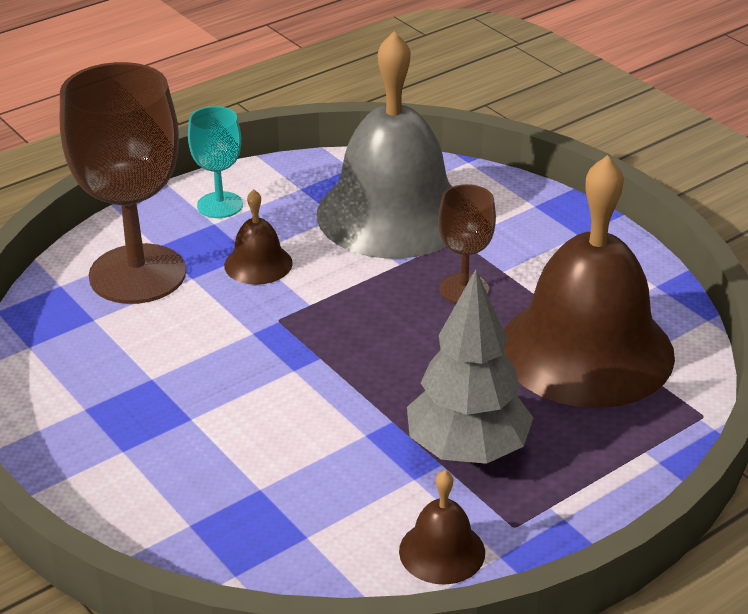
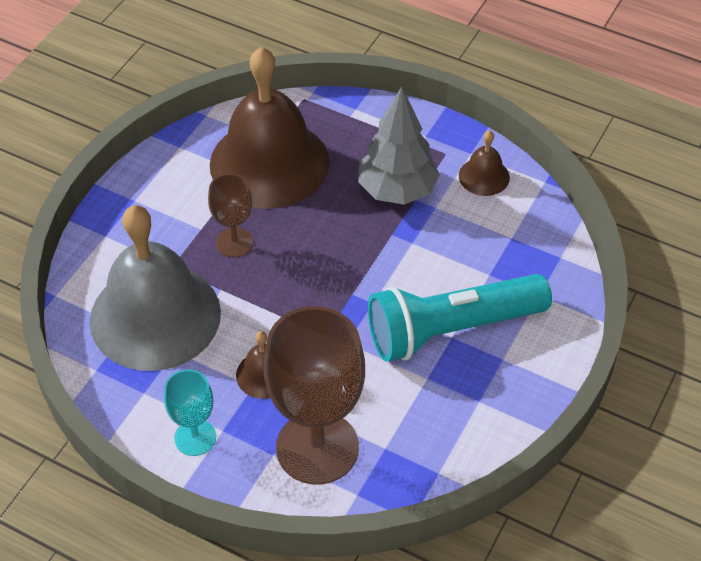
camera: 115 degrees left, 15 degrees up
none -> turquoise flashlight [368,274,552,362]

